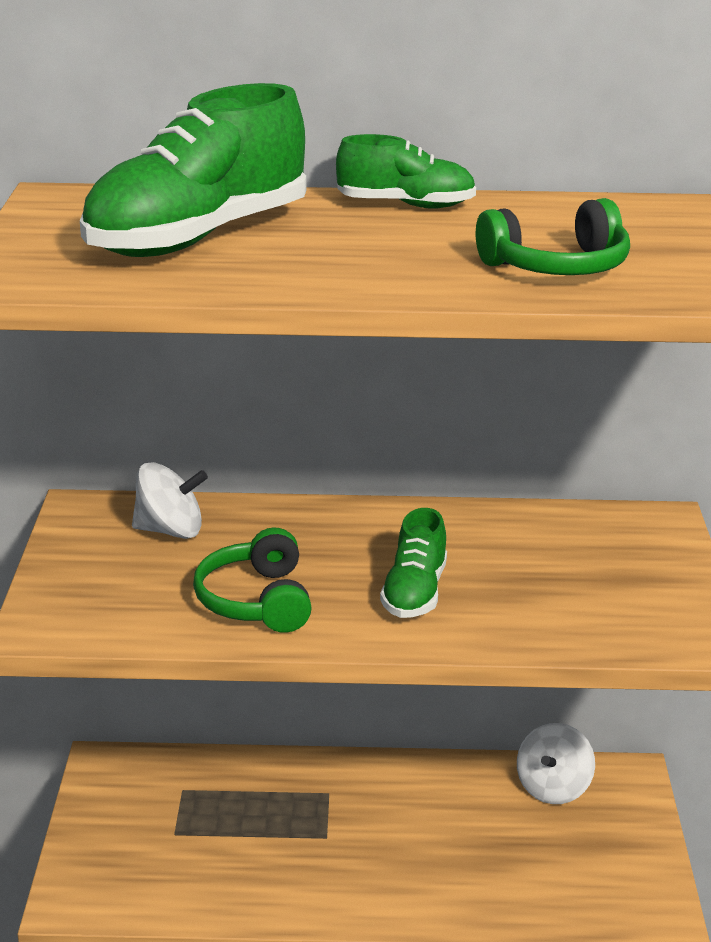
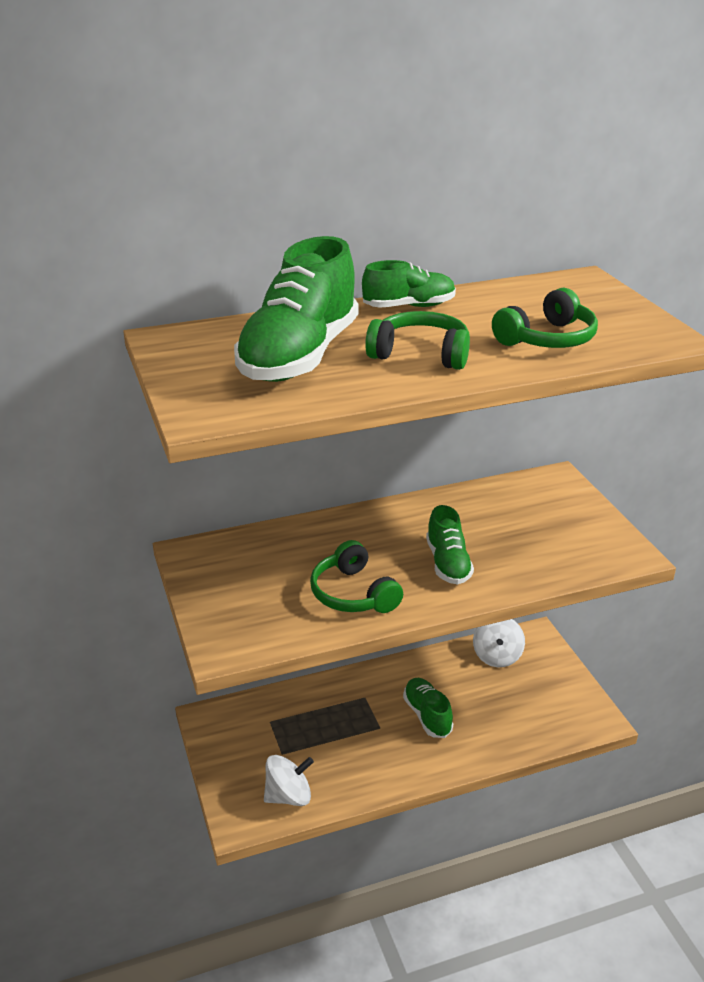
camera: 20 degrees left, 5 degrees up
white spinning top [132,462,208,539] -> white spinning top moved to [264,755,314,806]
none -> green headphones [365,311,470,370]
none -> green shoe [403,678,453,738]

